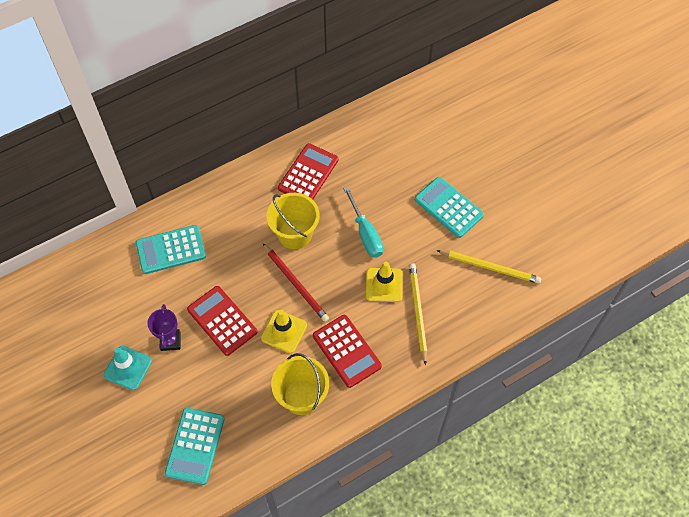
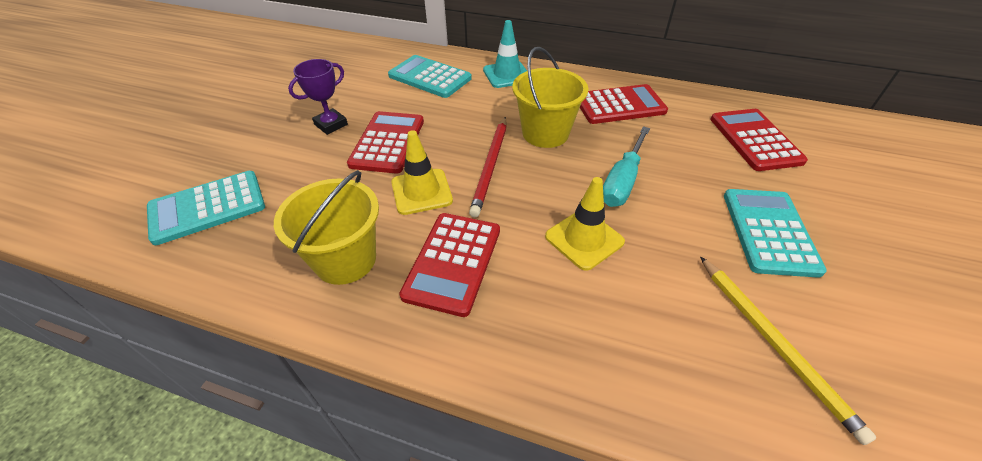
camera: 50 degrees right, 15 degrees down
turquoise traffic cone [104,346,152,390] -> turquoise traffic cone moved to [483,20,527,88]
yellow pencil [409,263,427,365] -> none
none -> red calculator [710,109,808,171]

